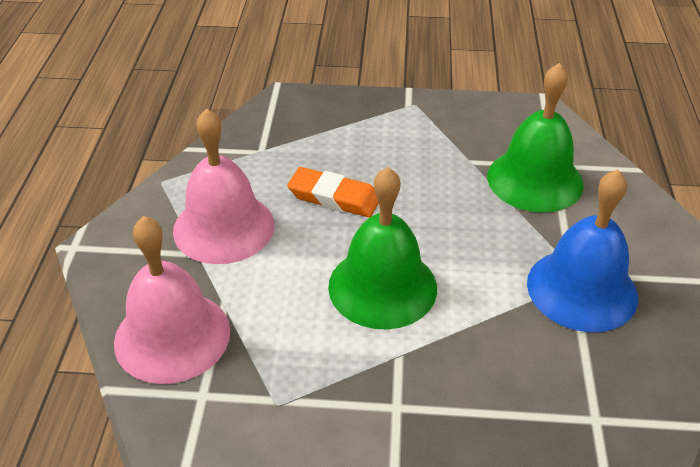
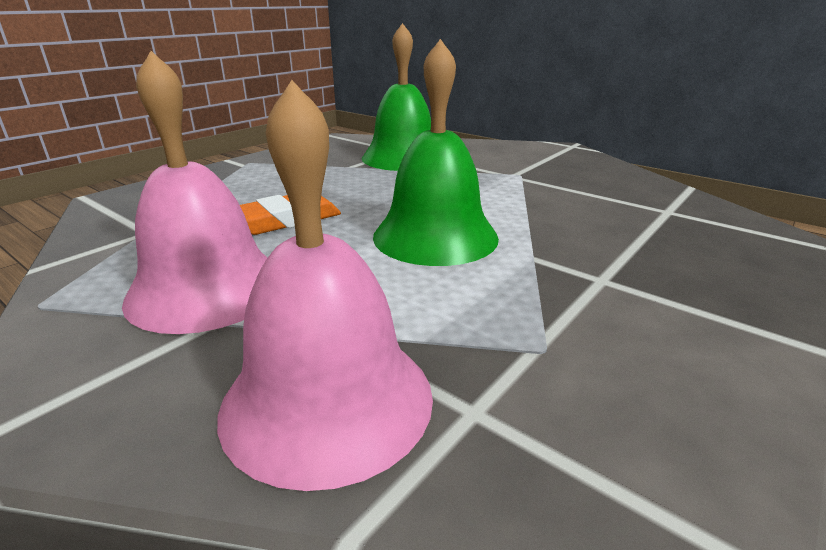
camera: 55 degrees left, 15 degrees down
blue bell [527,169,638,332] -> none

